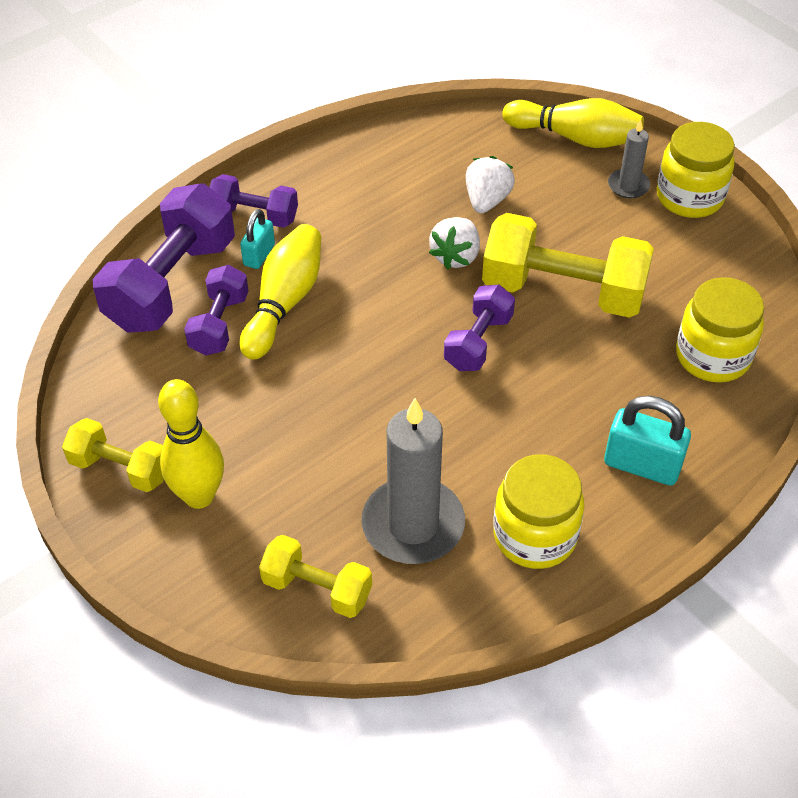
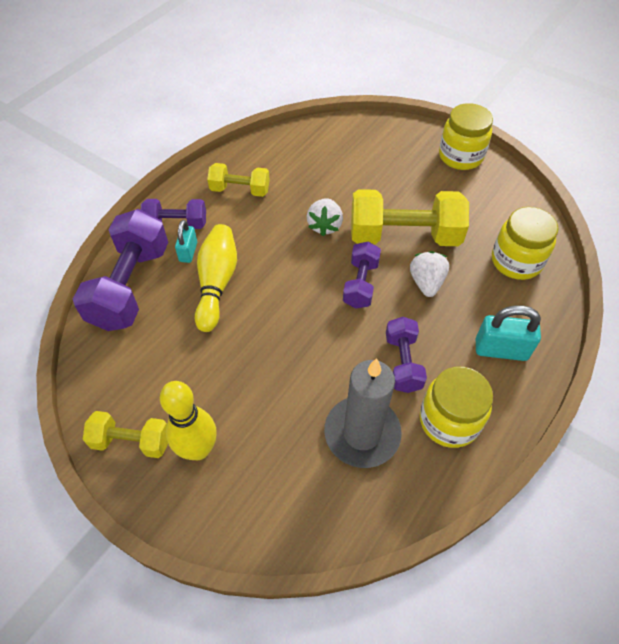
camera: 15 degrees left, 5 degrees up
purple dumbbell [184,265,249,356] -> purple dumbbell moved to [386,317,427,393]
yellow dumbbell [259,535,372,618] -> yellow dumbbell moved to [207,163,270,197]
white strawberry [466,156,515,213] -> white strawberry moved to [410,251,449,297]
yellow bowling pin [502,98,644,148] -> none
grey candle [608,120,650,199] -> none

